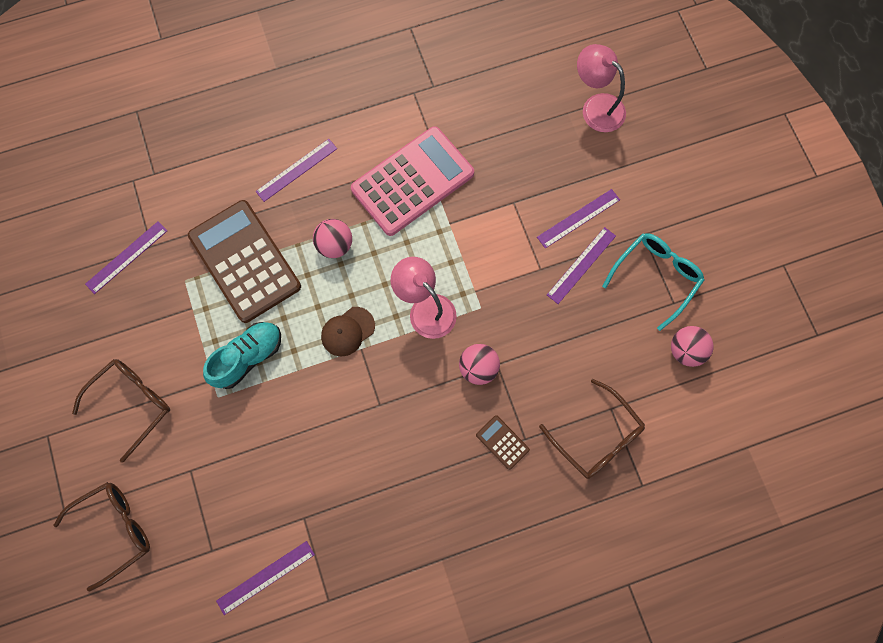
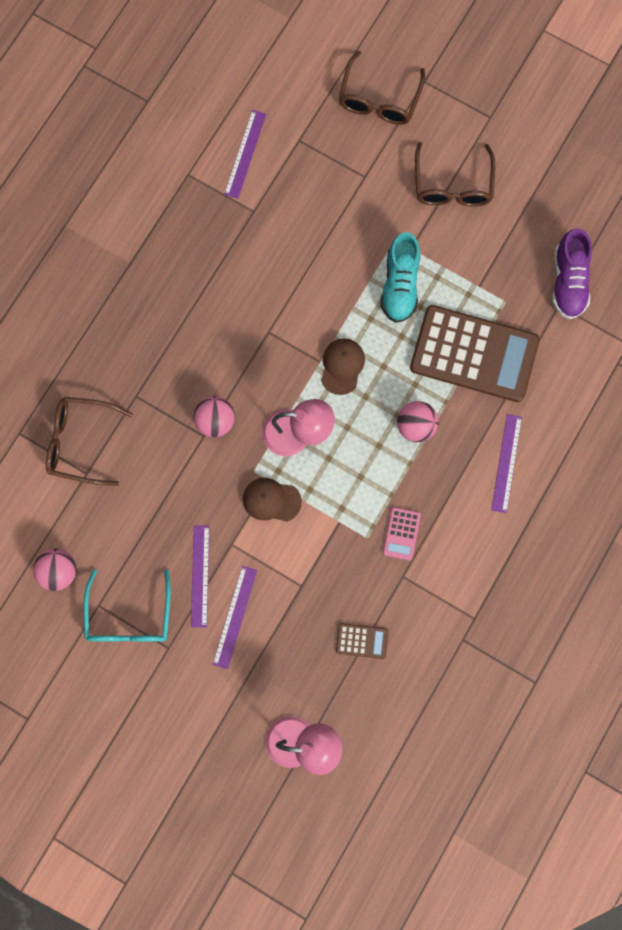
camera: 140 degrees right, 5 degrees up
purple ruler [85,221,167,294] -> purple shoe [552,228,592,319]
pink calculator [351,126,474,236] -> pink calculator [383,507,421,560], size x0.41
brown calculator [476,415,530,470] -> brown calculator moved to [336,623,388,659]
none -> brown cap [243,478,302,522]

